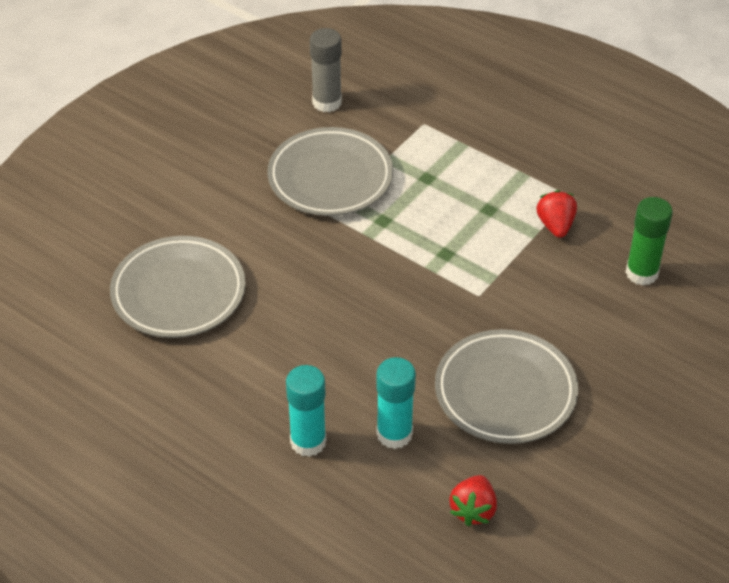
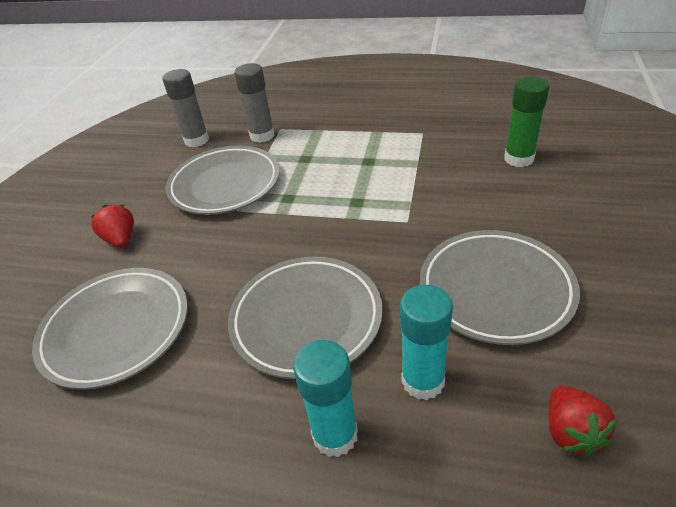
camera: 20 degrees left, 5 degrees down
red strawberry [536,190,577,238] -> red strawberry moved to [91,205,134,248]
none -> grey plate [228,257,383,379]
none -> grey glue stick [234,63,275,143]

